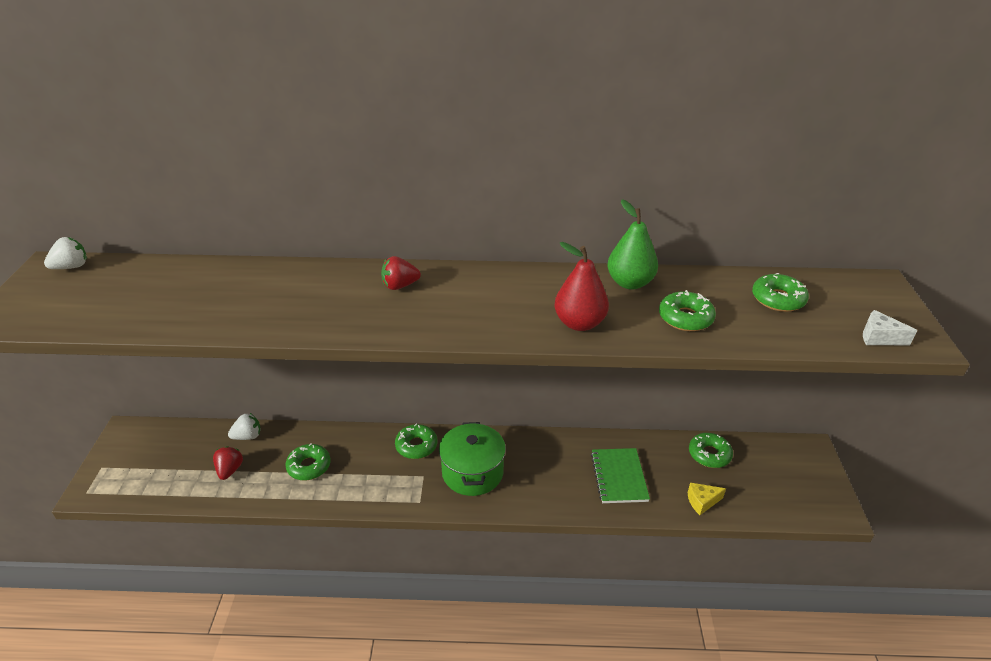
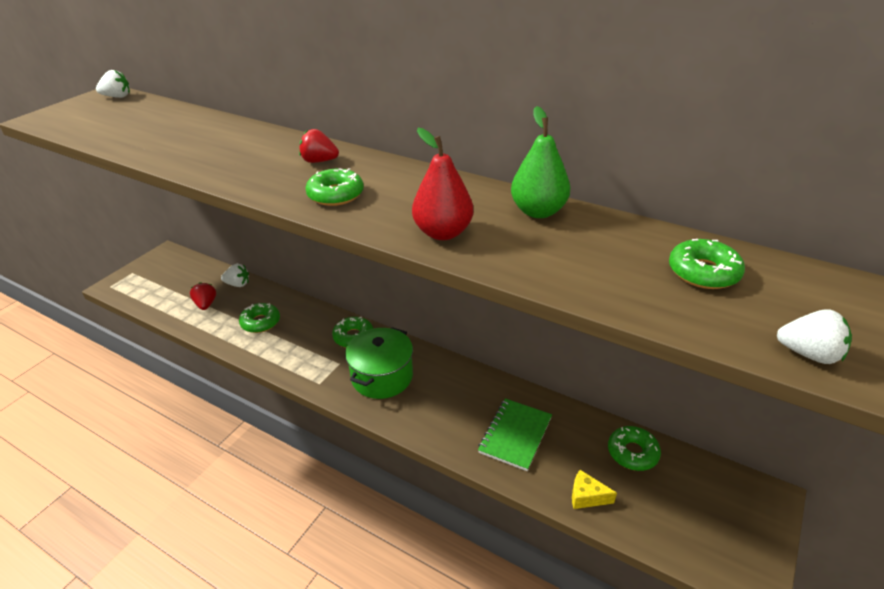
camera: 30 degrees right, 0 degrees up
red strawberry [213,446,243,480] -> red strawberry turned 45 degrees counterclockwise [190,282,216,310]
green donut [659,290,716,331] -> green donut moved to [306,168,364,206]
white cheese [863,310,917,345] -> white strawberry [777,309,852,364]

